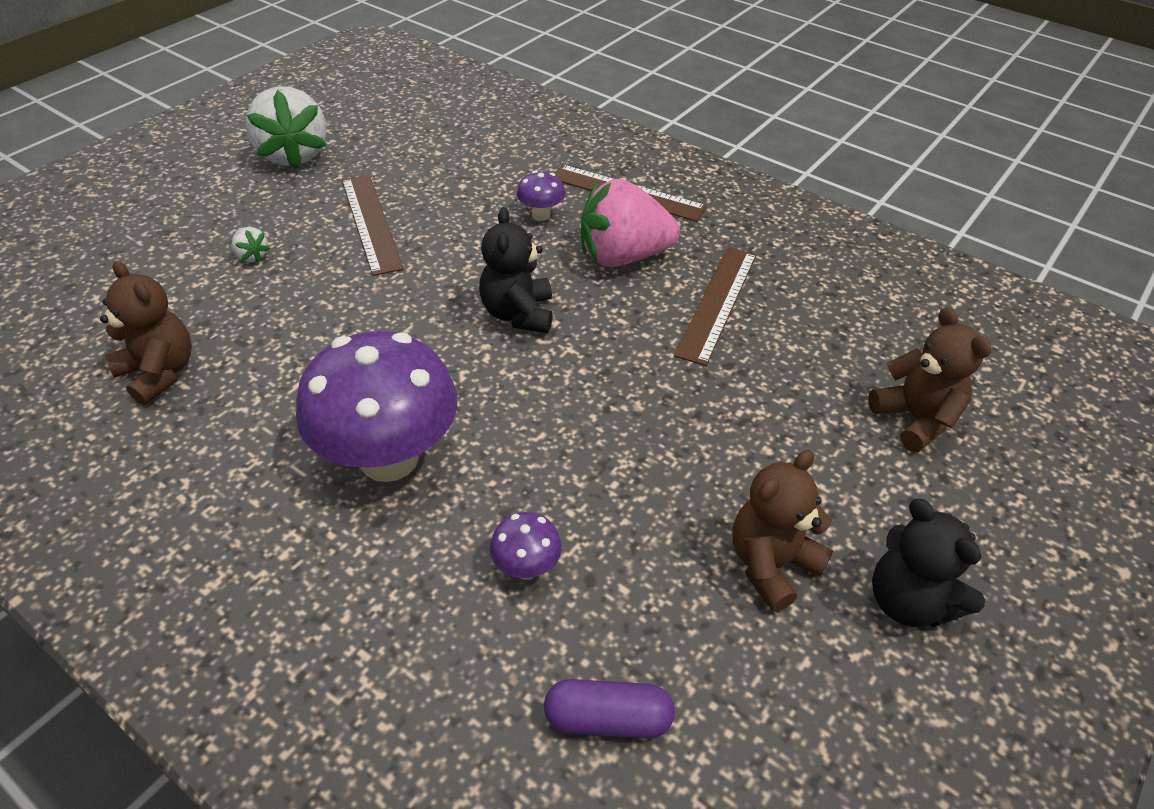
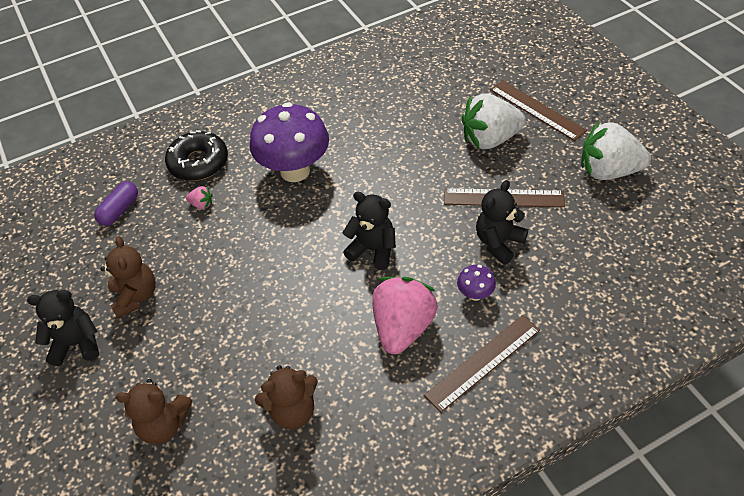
camera: 120 degrees right, 5 degrees up
brown teddy bear [100,261,192,405] -> brown teddy bear moved to [255,365,318,429]
white strawberry [231,227,270,262] -> white strawberry [462,93,526,149], size x2.45
purple mushroom [490,512,562,580] -> pink strawberry [186,186,213,209]
brown ruler [674,247,757,366] -> brown ruler moved to [490,80,587,141]
none -> black donut [165,130,228,181]
none -> black teddy bear [476,180,529,265]

